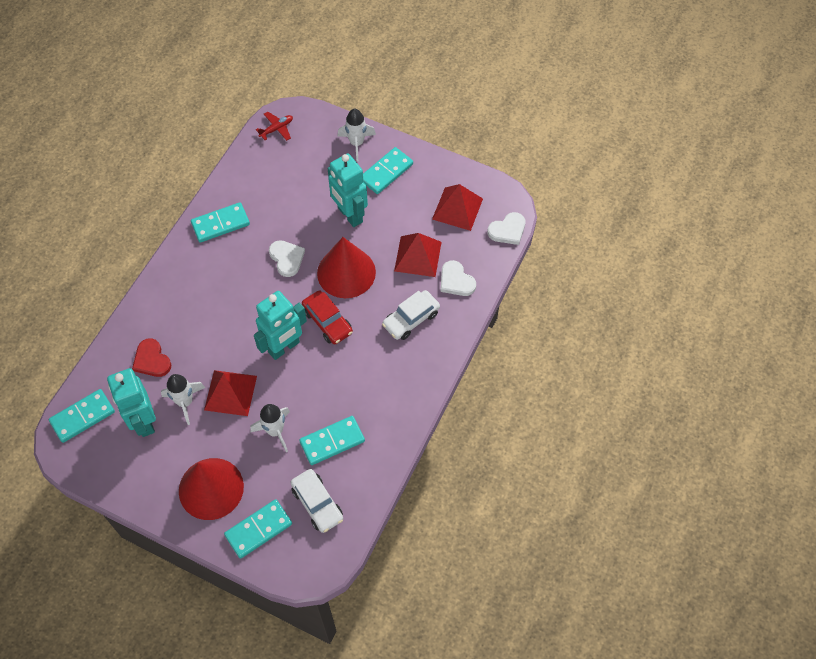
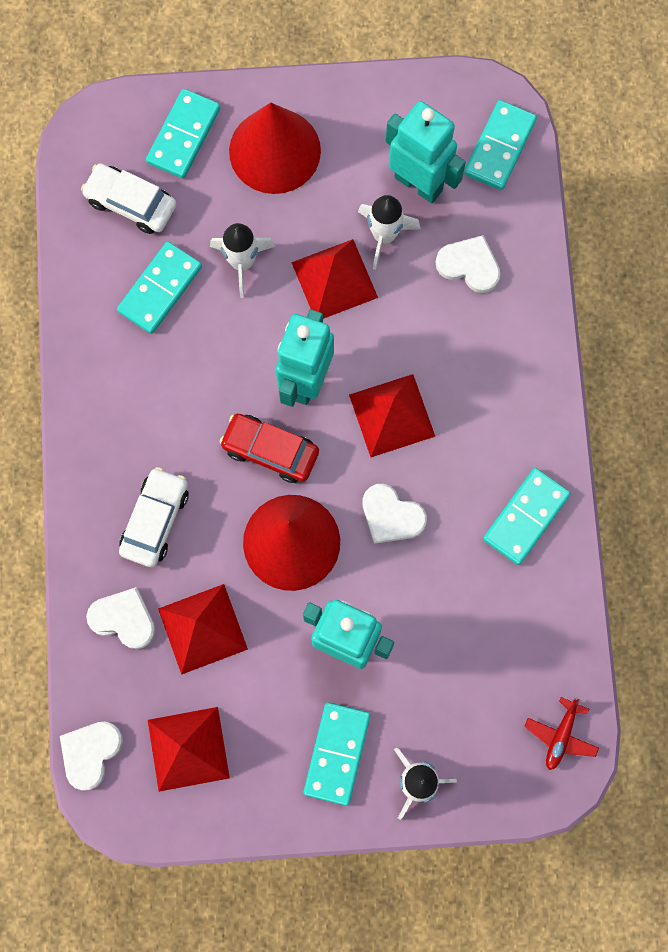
camera: 150 degrees right, 15 degrees up
red heart [132,338,171,377] -> white heart [435,235,500,293]
none -> red pyramid [349,374,435,457]

